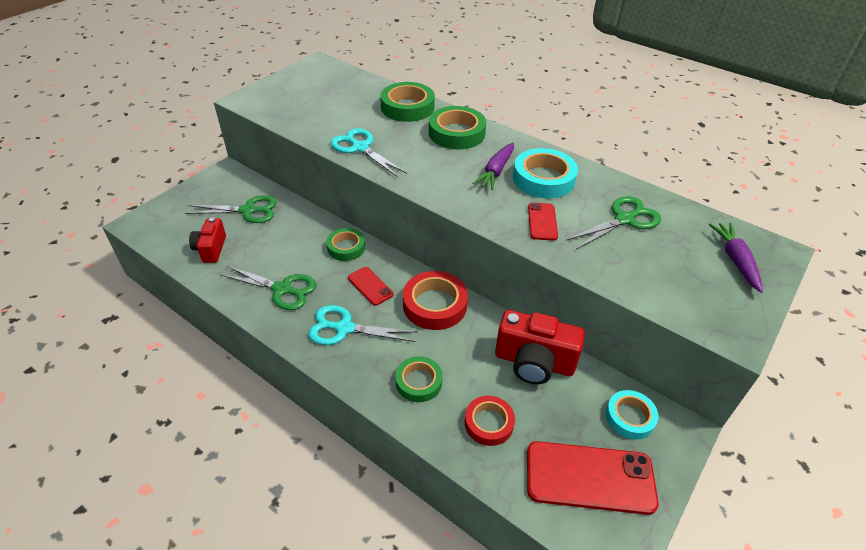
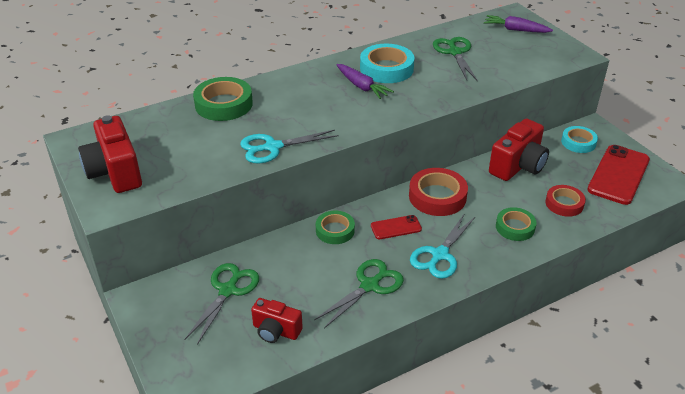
camera: 65 degrees left, 5 degrees down
green tape [429,106,486,149] -> none
red phone [528,203,558,240] -> none
none -> red camera [78,115,142,193]

